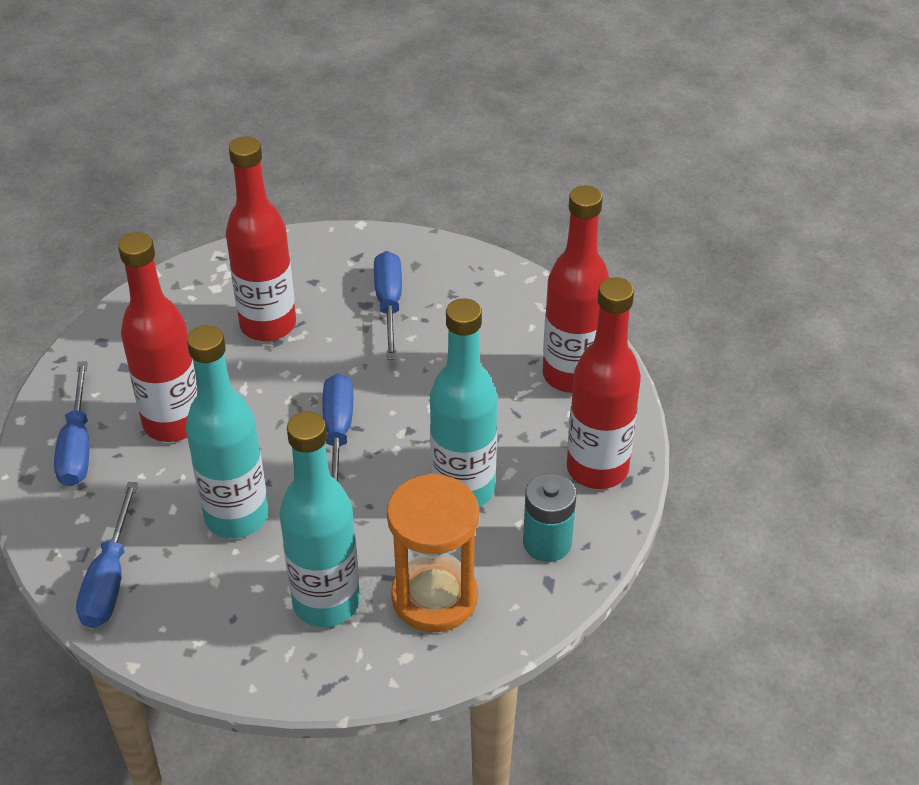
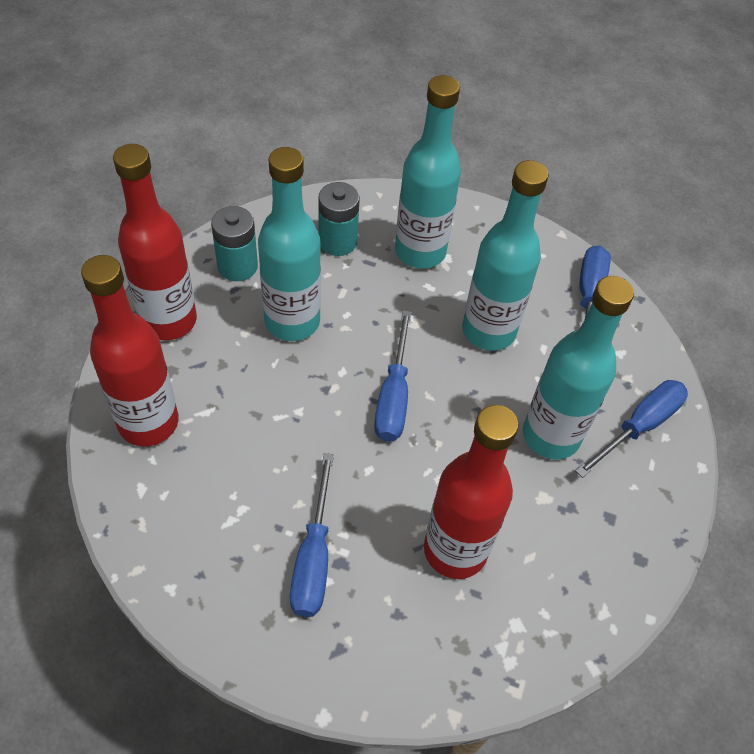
camera: 175 degrees left, 10 degrees up
blue screwdriver [54,361,89,486] -> blue screwdriver turned 45 degrees clockwise [575,380,688,478]
red bottle [118,232,197,442] -> turquoise bottle [523,276,634,460]
orange hourglass [387,473,479,632] -> turquoise battery [318,182,360,256]

